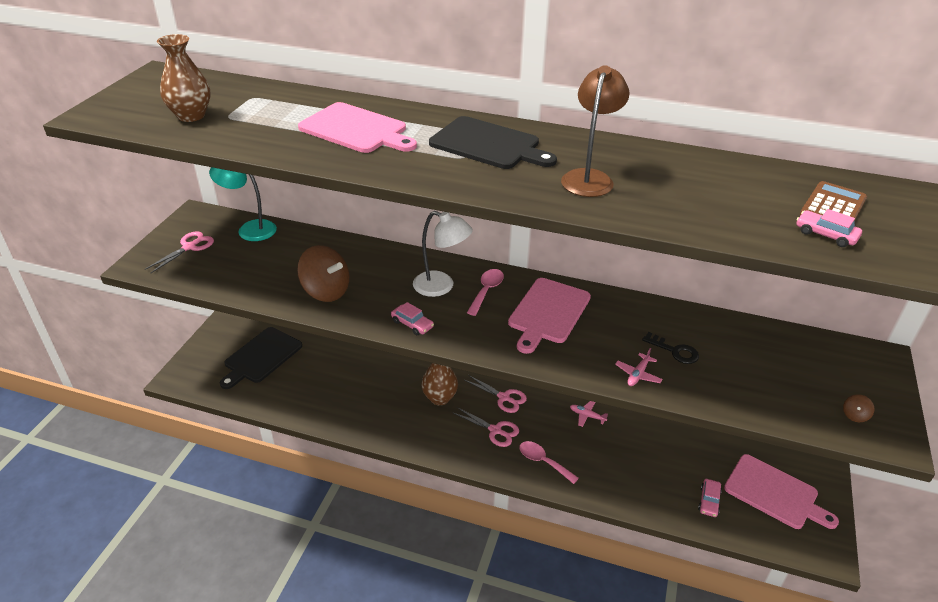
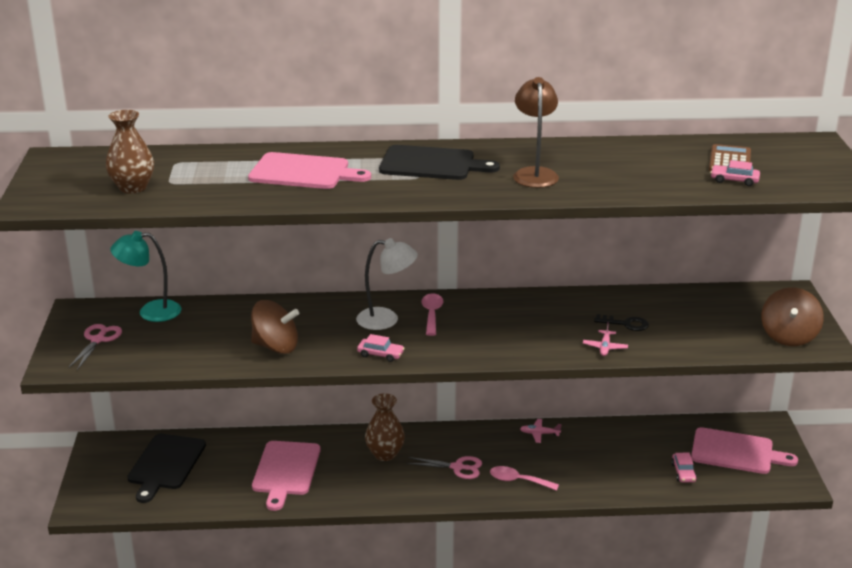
camera: 20 degrees left, 10 degrees down
pink scissors [465,375,527,413] -> none
pink cutting board [508,278,591,354] -> pink cutting board moved to [252,441,320,511]
brown spinning top [843,394,875,422] -> brown spinning top [761,287,824,346], size x2.47

